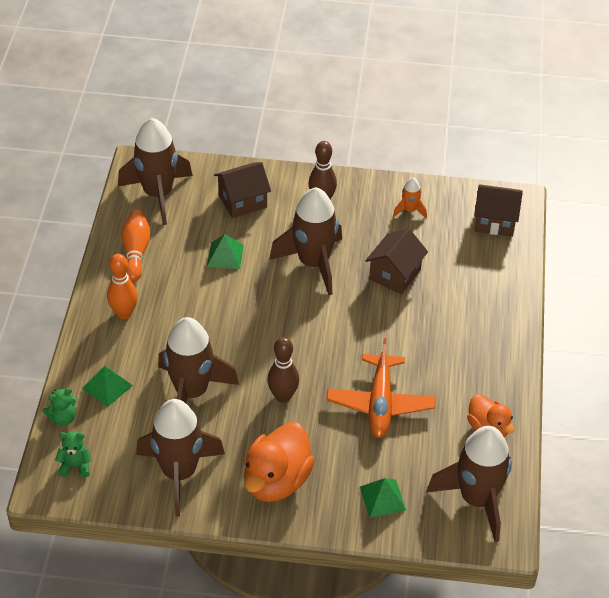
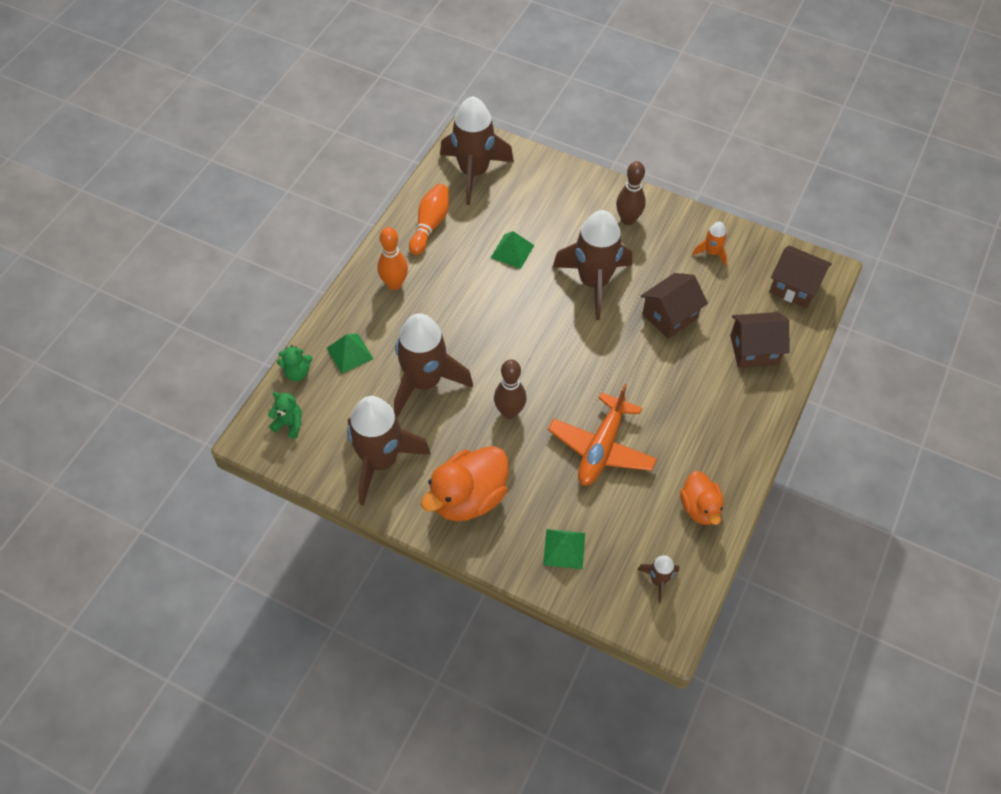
camera: 20 degrees right, 10 degrees up
brown house [214,162,271,218] -> brown house moved to [730,312,790,368]
brown rocket [427,426,512,542] -> brown rocket [637,555,679,603], size x0.44

